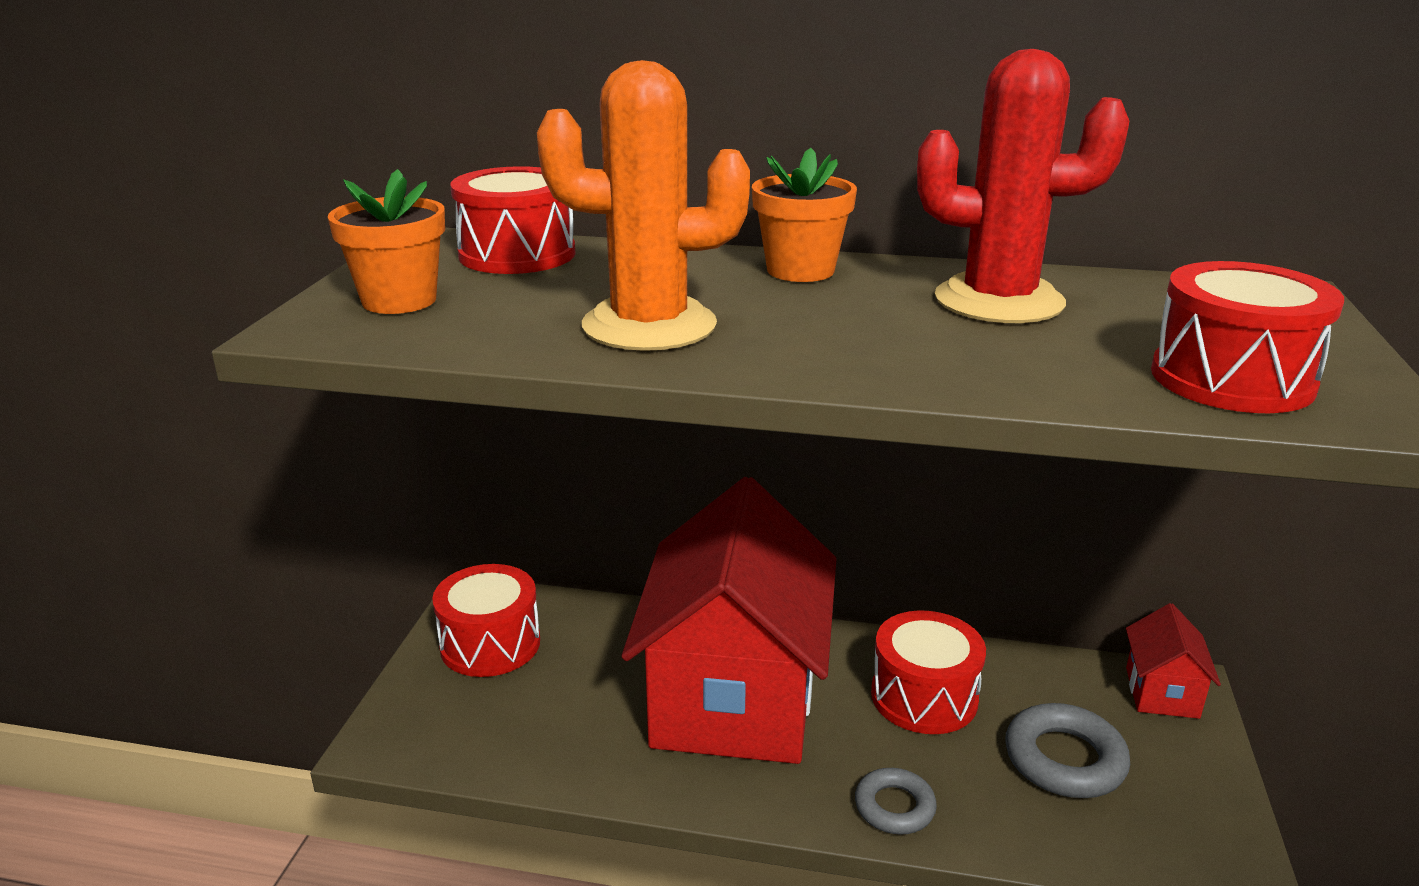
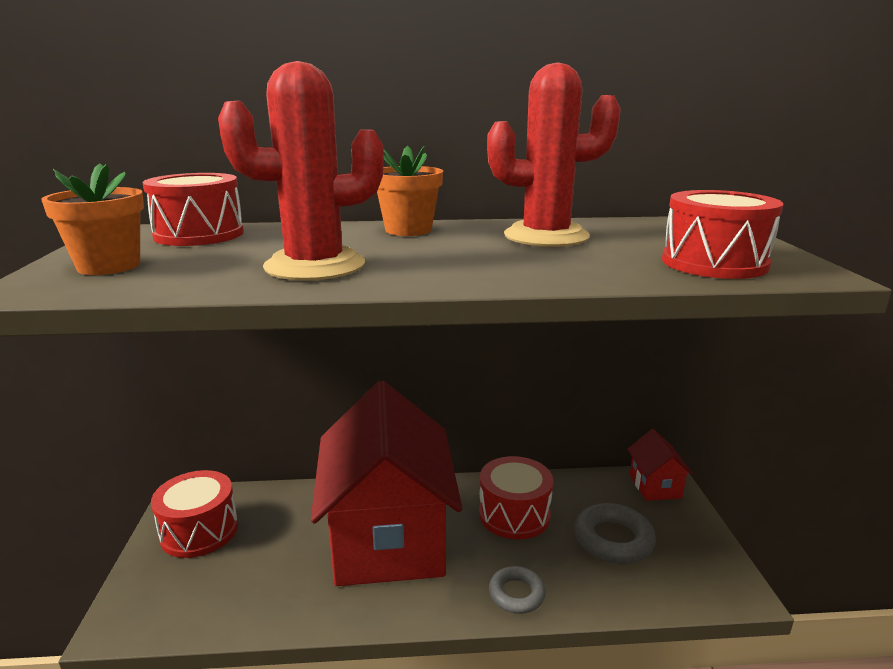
camera: 15 degrees left, 5 degrees down
orange cactus [537,60,750,351] -> red cactus [218,61,384,281]

